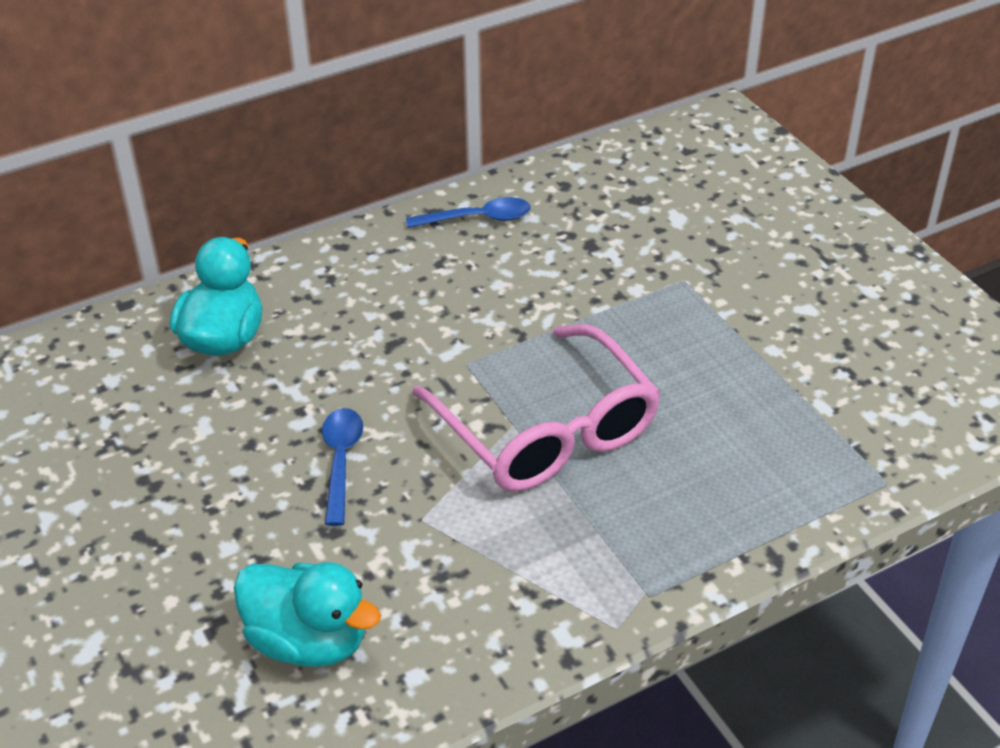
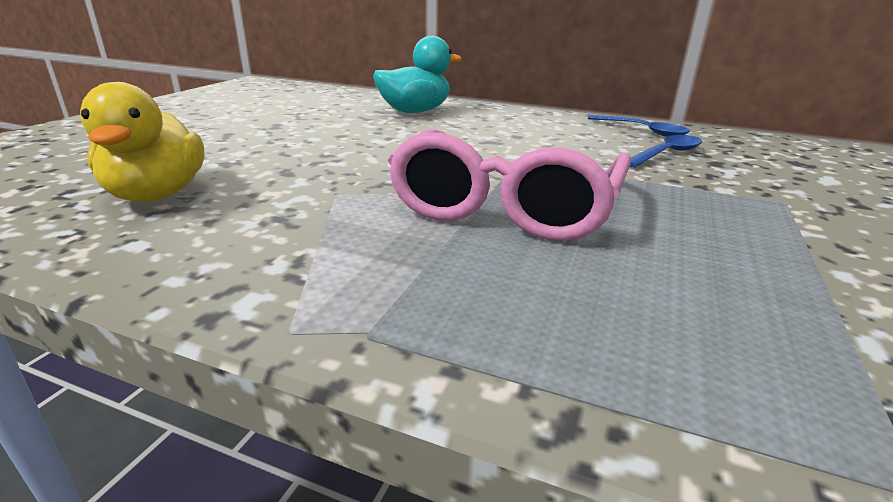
camera: 50 degrees right, 15 degrees down
turquoise duck [234,562,381,667] -> yellow duck [80,82,205,202]
blue spoon [322,408,363,526] -> blue spoon moved to [630,135,702,168]

